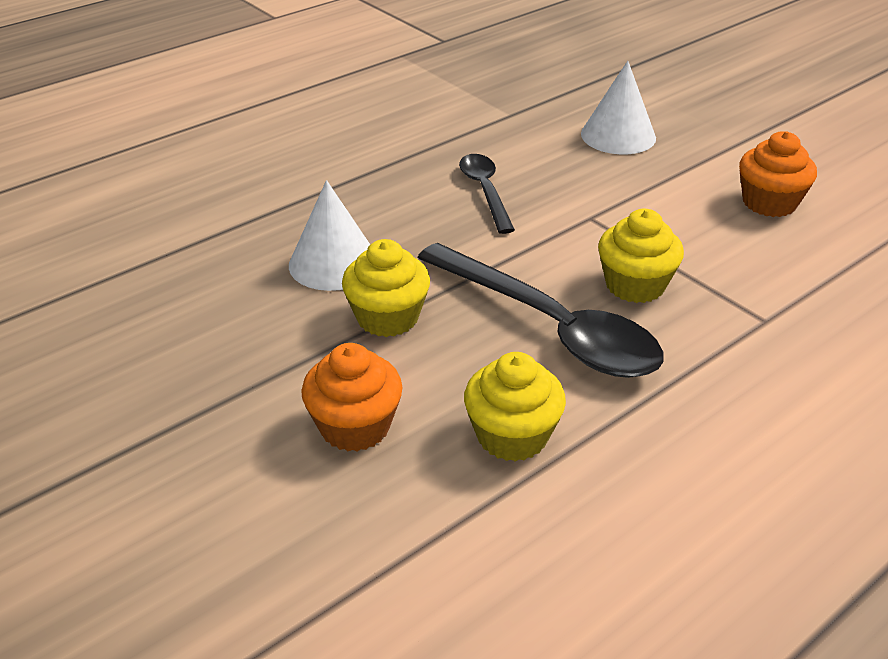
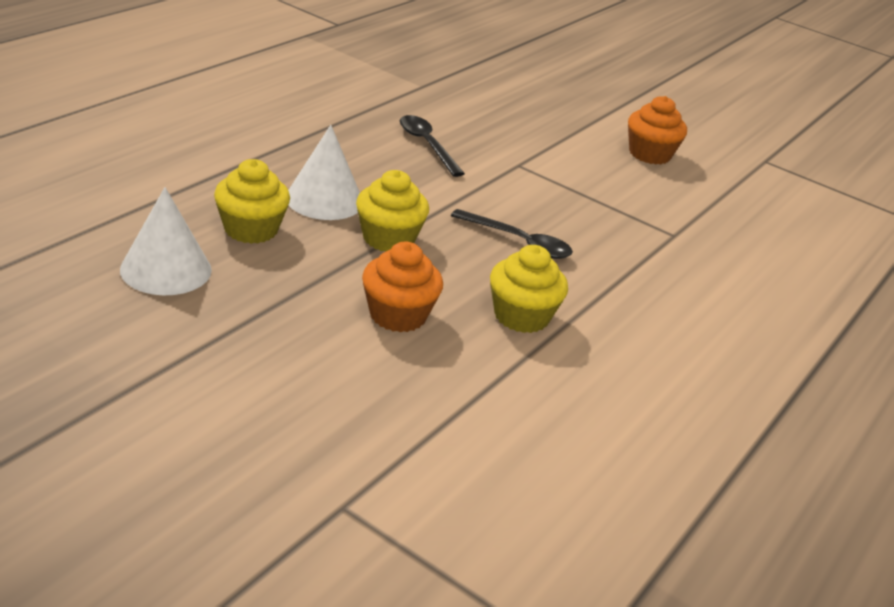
camera: 20 degrees left, 5 degrees down
black spoon [417,243,664,378] -> black spoon [451,209,573,259], size x0.55
white cone [581,61,656,154] -> white cone moved to [120,187,212,295]
yellow cupcake [598,209,684,303] -> yellow cupcake moved to [214,159,290,244]

